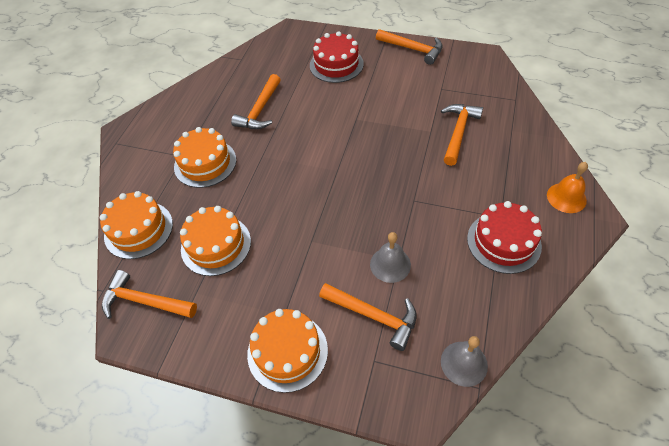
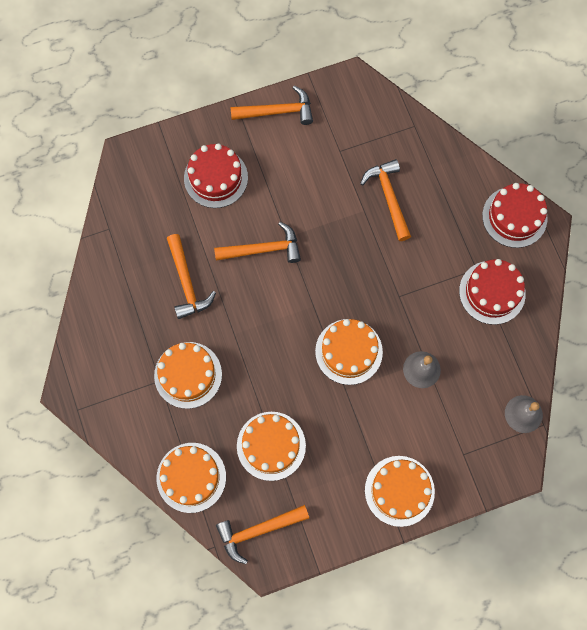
camera: 40 degrees left, 20 degrees up
orange hammer [319,283,417,351] -> orange hammer moved to [214,222,301,263]
orange bell [547,162,588,213] -> red cake [482,183,547,248]
none -> orange cake [315,319,383,385]

